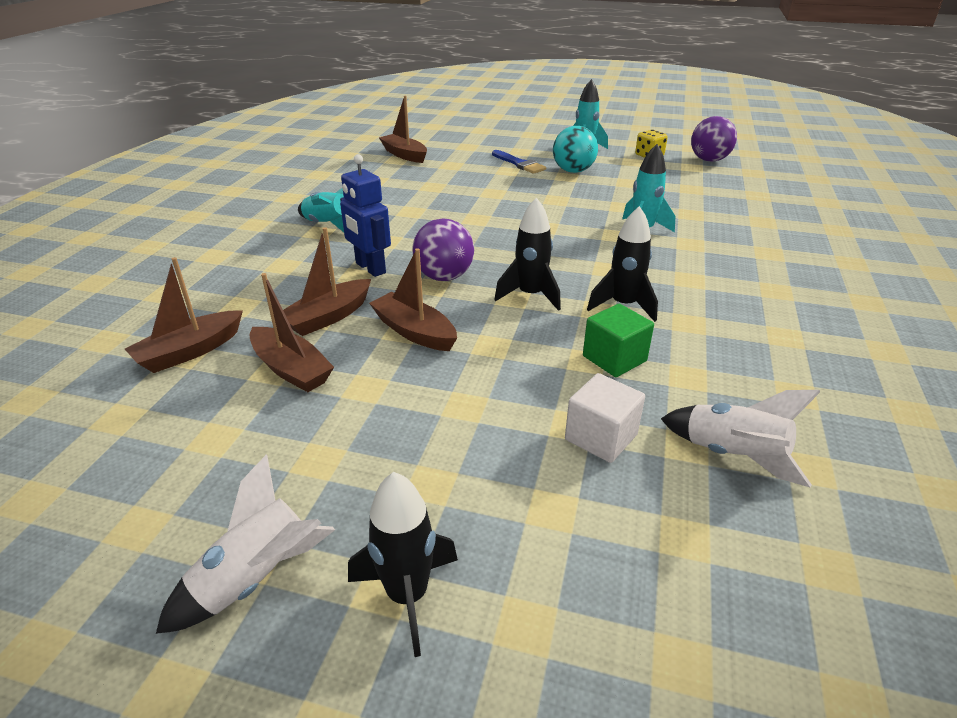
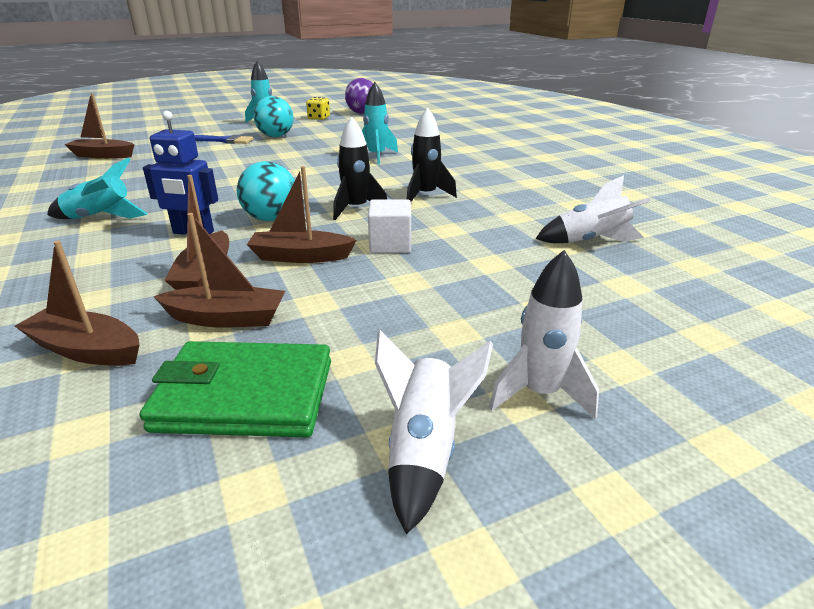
camera: 40 degrees left, 5 degrees down
brown boat [125,257,243,373] -> brown boat turned 105 degrees clockwise [15,240,140,366]
black rocket [348,472,458,657] -> white rocket [489,250,599,419]
purple ball [412,218,474,281] -> turquoise ball [237,161,295,221]
white cube [565,373,645,463] -> white cube moved to [368,199,411,253]
green cube [583,304,654,377] -> none
none -> green wallet [140,341,331,437]

